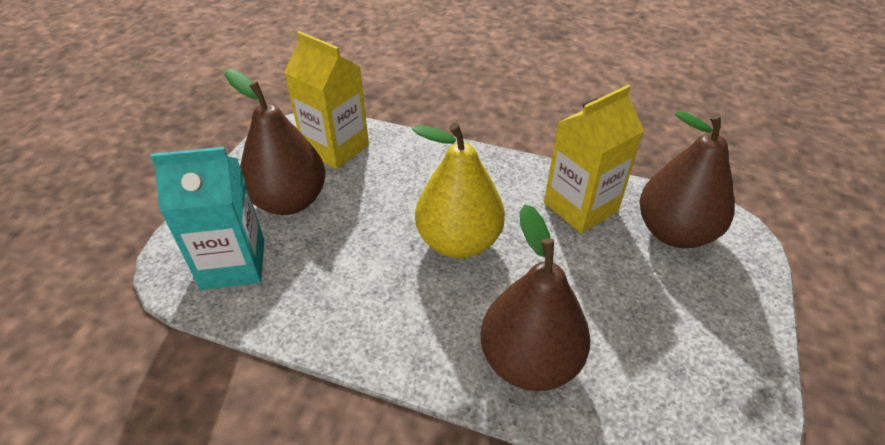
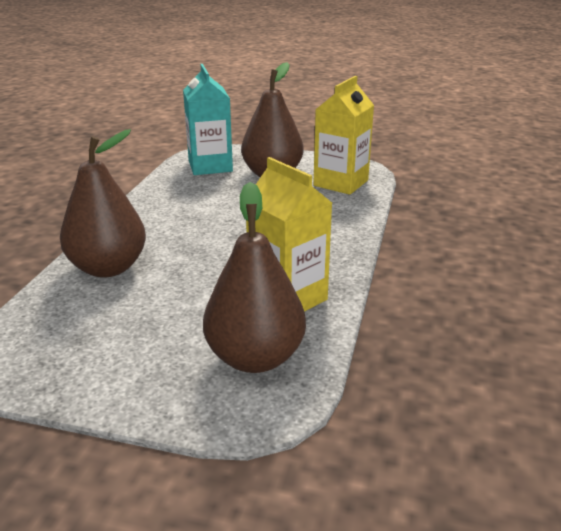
camera: 85 degrees right, 15 degrees down
yellow pear [412,123,505,258] -> none

